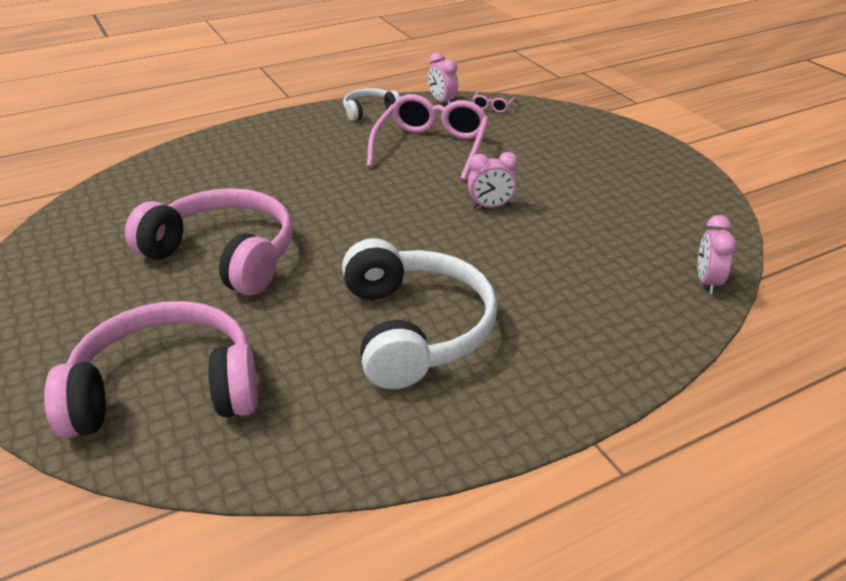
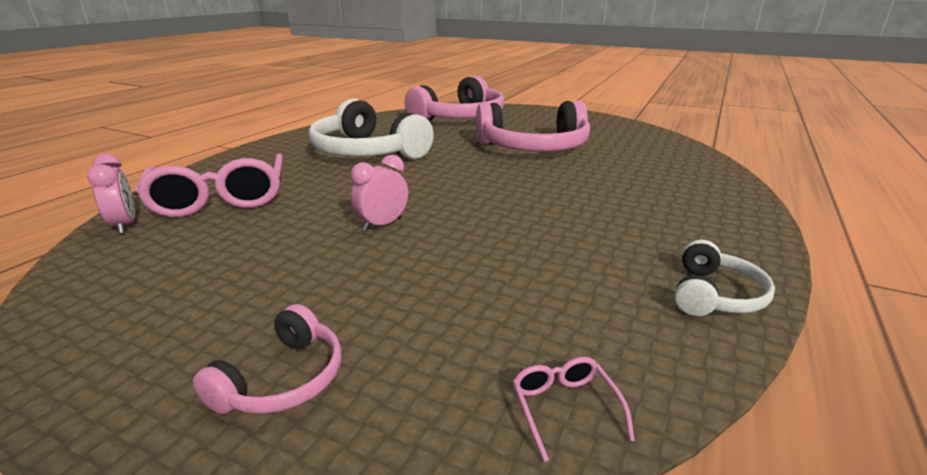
camera: 145 degrees right, 10 degrees down
pink glasses [367,94,489,181] -> pink glasses moved to [135,154,283,217]
pink clock [428,52,458,105] -> none
none -> pink headphones [193,304,342,414]

